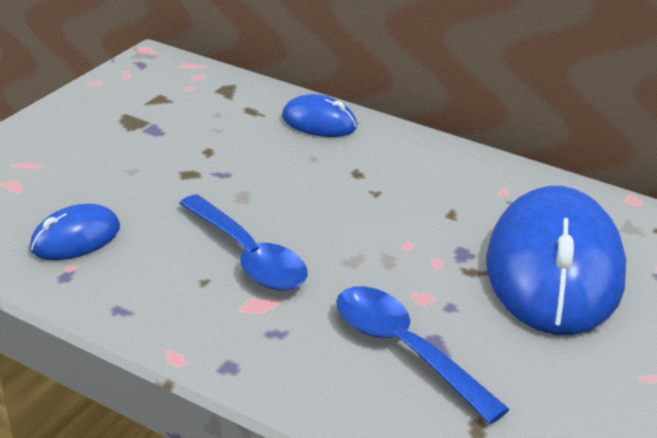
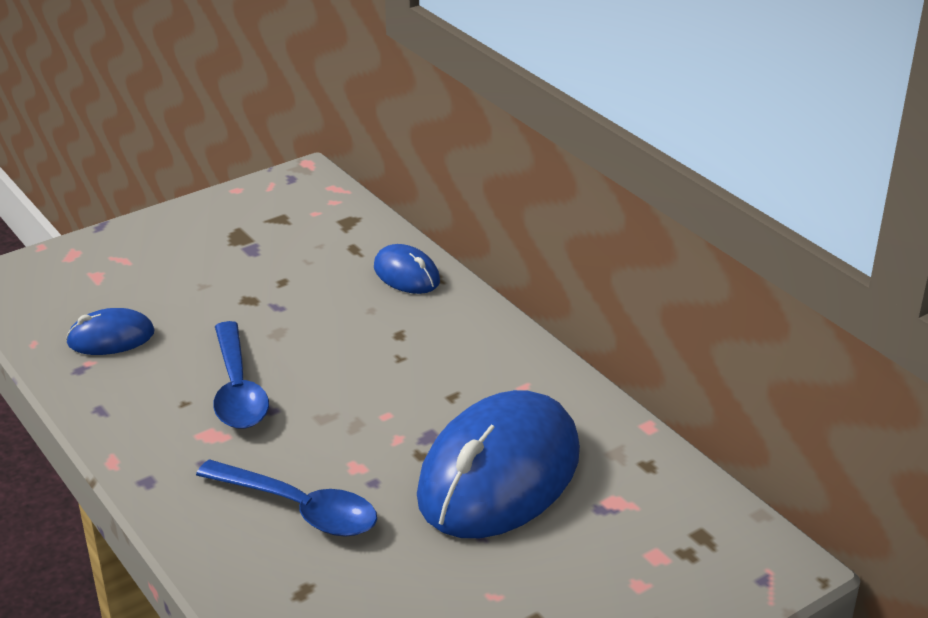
camera: 25 degrees right, 0 degrees up
blue spoon [336,286,510,424] -> blue spoon turned 135 degrees clockwise [196,459,377,537]

